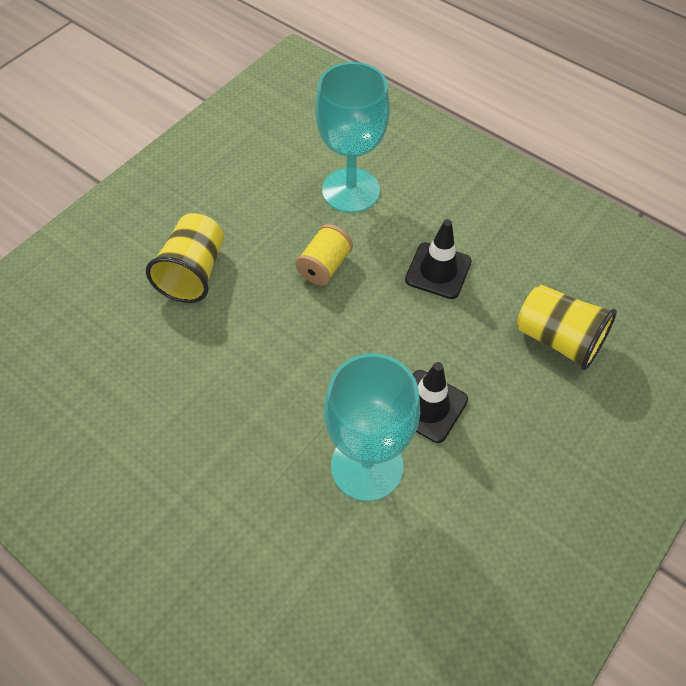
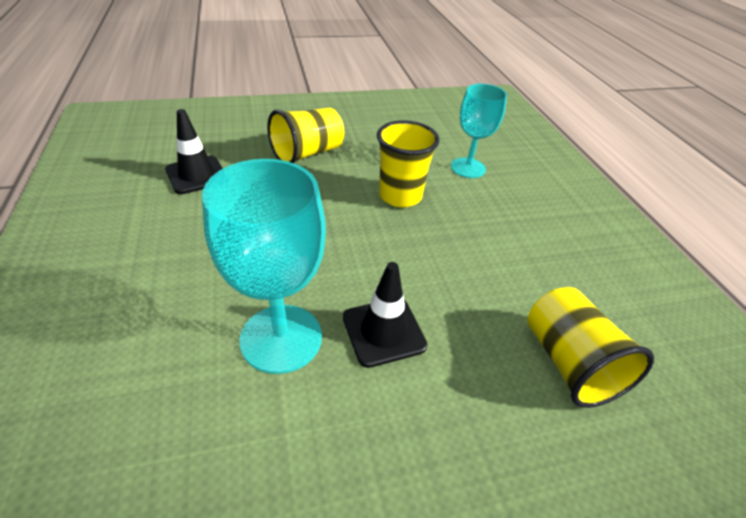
camera: 35 degrees right, 15 degrees down
yellow spool [295,224,353,286] -> yellow cup [377,120,440,207]
turquoise goblet [315,62,390,213] -> turquoise goblet [451,84,507,178], size x0.66
black traffic cone [405,219,472,299] -> black traffic cone moved to [165,109,223,194]

